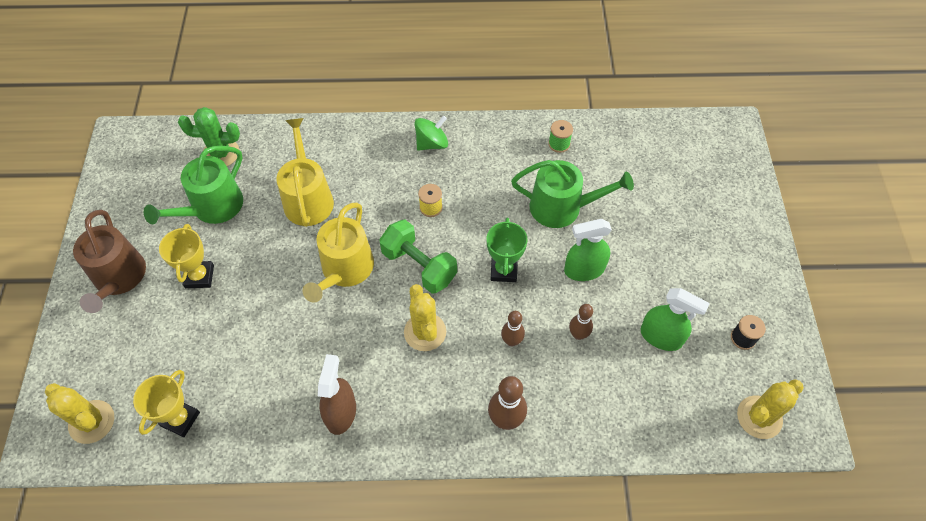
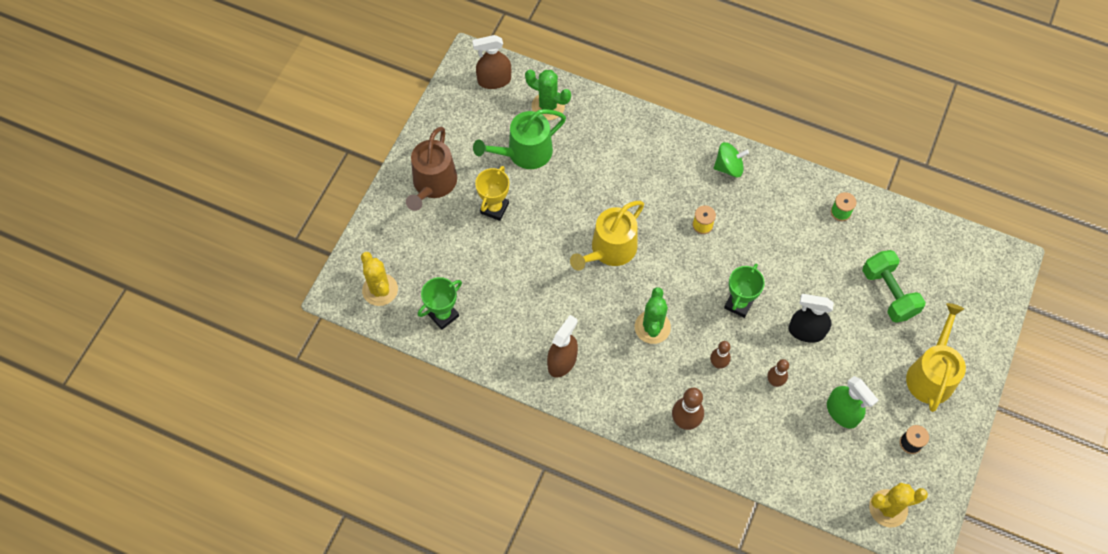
camera: 25 degrees right, 5 degrees up
yellow trophy [133,370,200,437] -> green trophy [418,277,462,330]
yellow watering can [276,118,334,227] -> yellow watering can moved to [906,303,966,412]
green dumbbell [379,220,457,294] -> green dumbbell moved to [862,250,926,323]
yellow cactus [404,284,446,351] -> green cactus [635,287,671,344]
green watering can [511,160,634,228] -> none
green spray bottle [564,219,612,281] -> black spray bottle [788,294,834,343]
none -> brown spray bottle [472,35,511,89]

